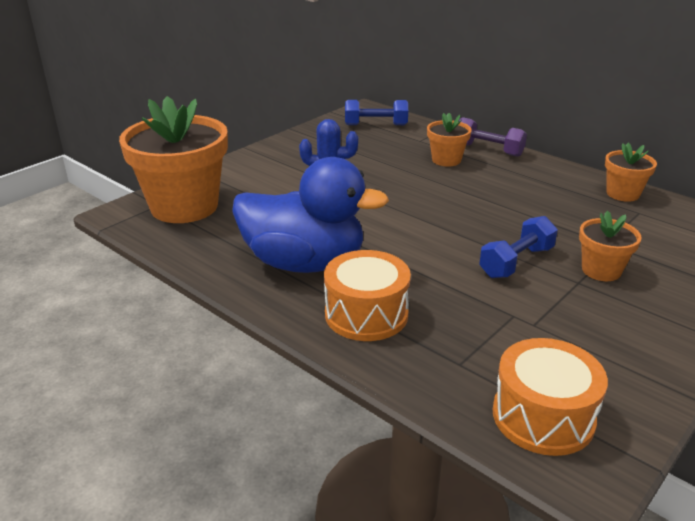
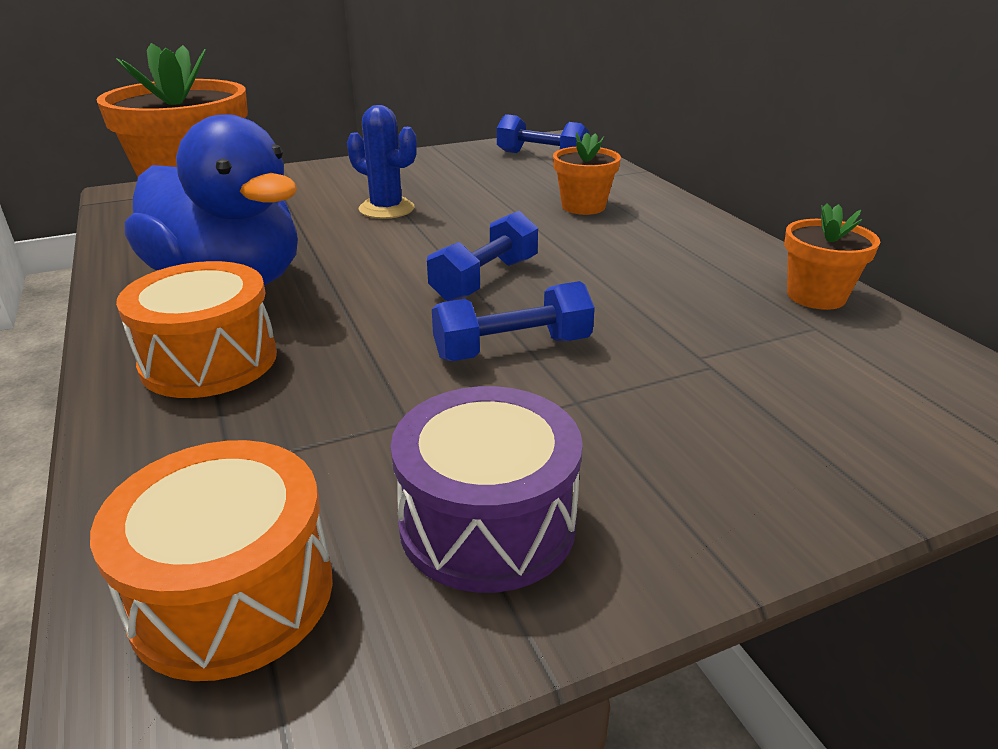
camera: 25 degrees right, 0 degrees up
purple dumbbell [459,117,527,157] -> none
orange flower pot [579,210,642,281] -> none
none -> purple drum [391,386,583,593]
none -> blue dumbbell [427,211,538,301]

